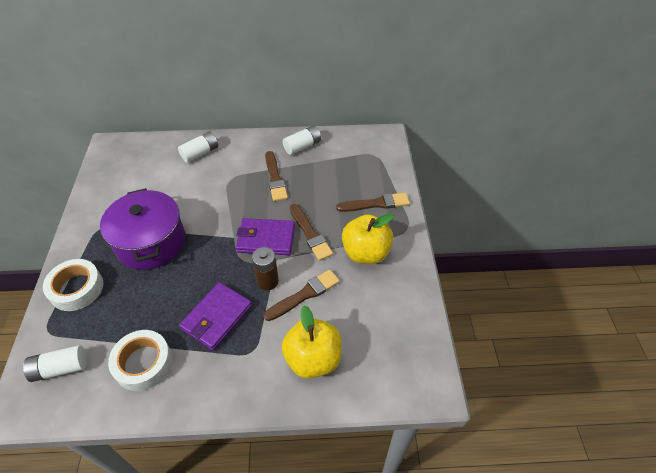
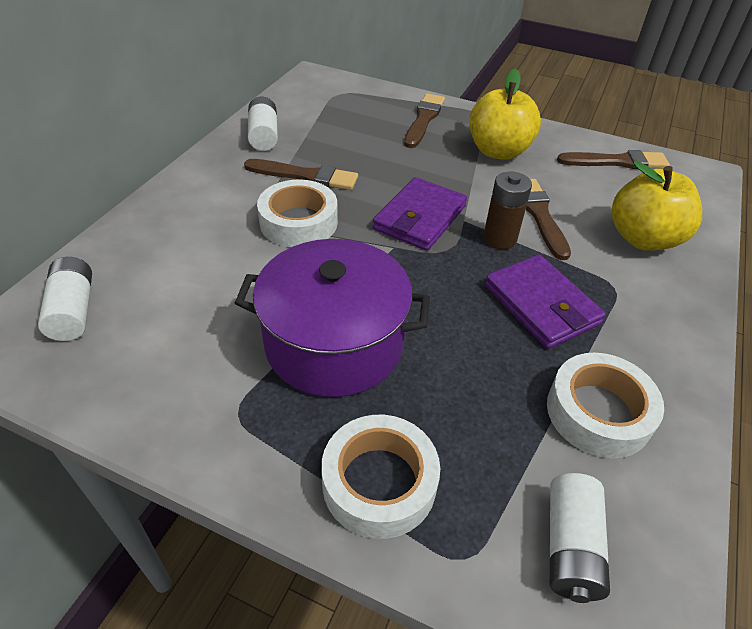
camera: 65 degrees left, 5 degrees down
white battery [178,132,218,163] -> white battery moved to [38,257,92,341]
brown brush [290,204,333,261] -> brown brush moved to [557,150,670,169]
none -> white tape [257,179,338,247]

